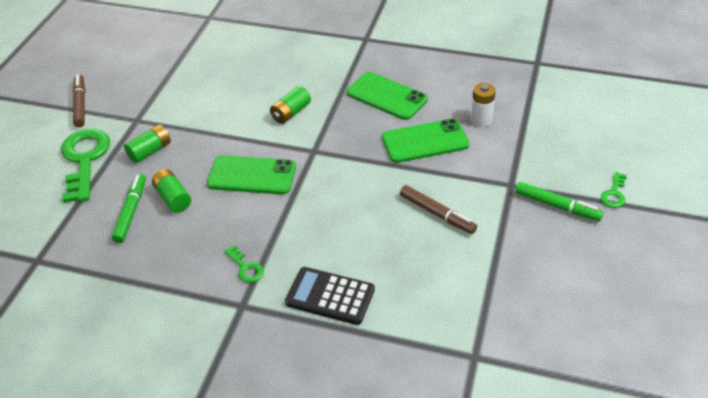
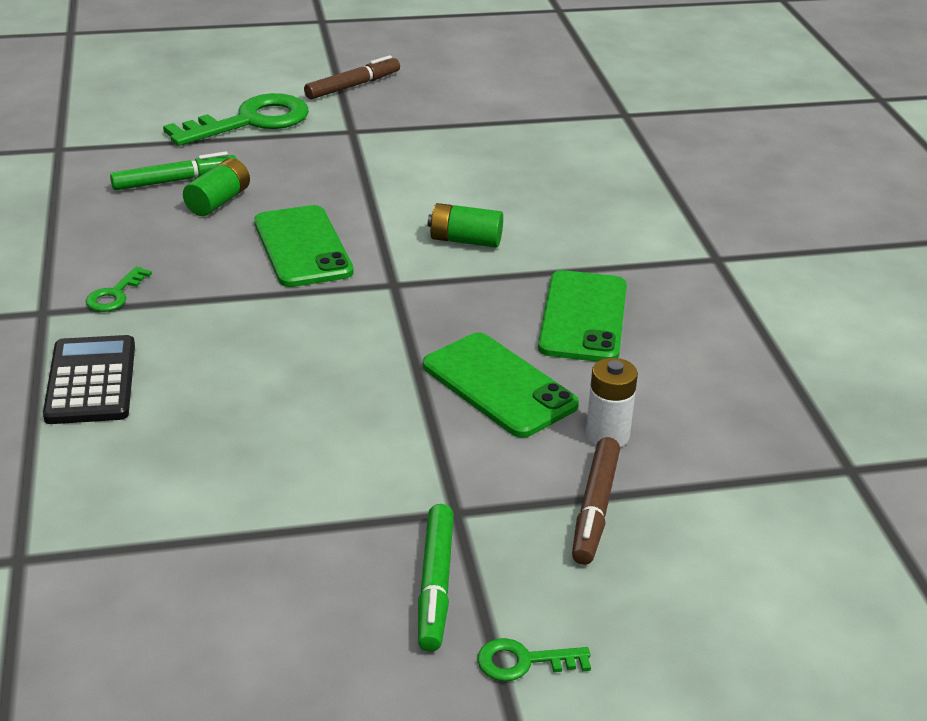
camera: 60 degrees right, 10 degrees down
green battery [124,125,171,163] -> none
brown marker [400,185,477,234] -> brown marker moved to [572,437,620,565]

